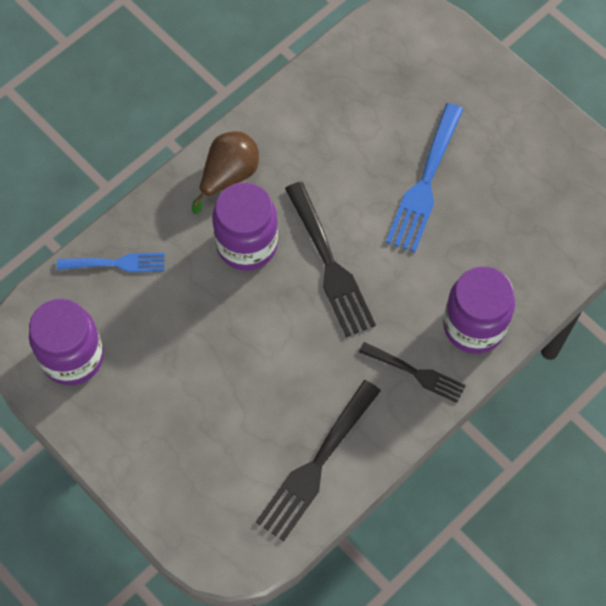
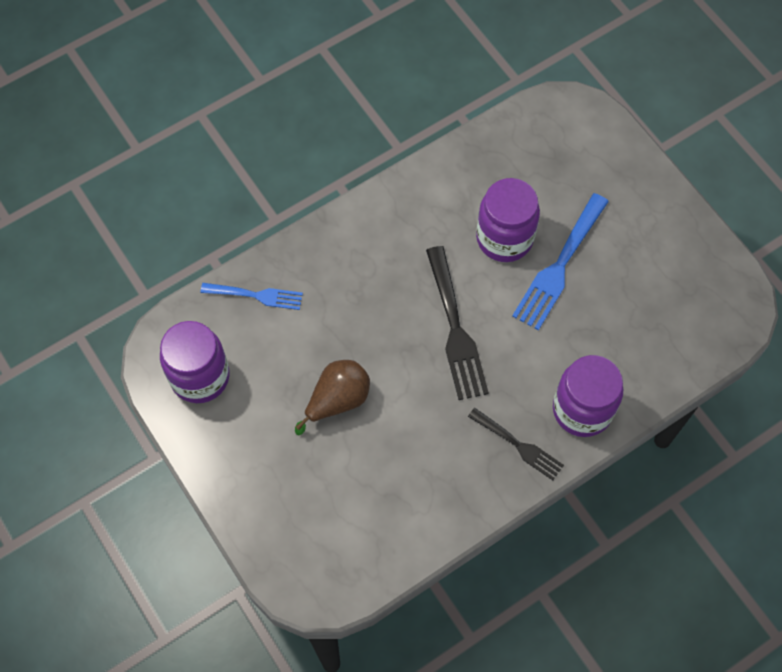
camera: 10 degrees right, 0 degrees up
brown pear [192,131,259,214] -> brown pear moved to [295,360,370,435]
purple jar [212,182,278,271] -> purple jar moved to [476,178,540,262]
black fork [256,380,381,541] -> none

